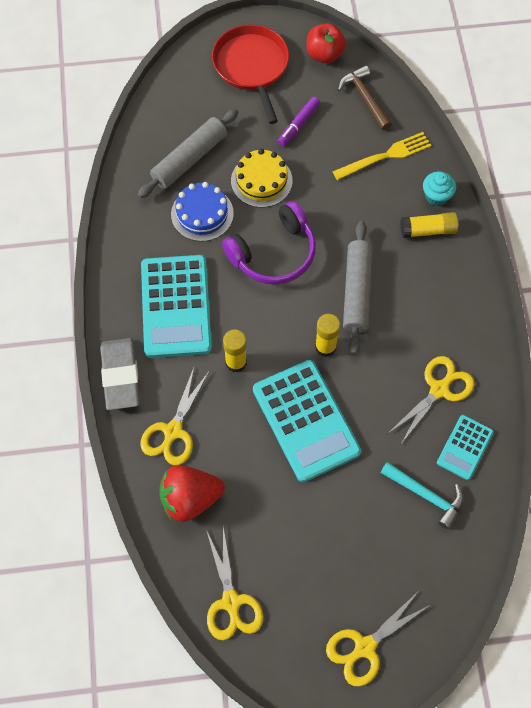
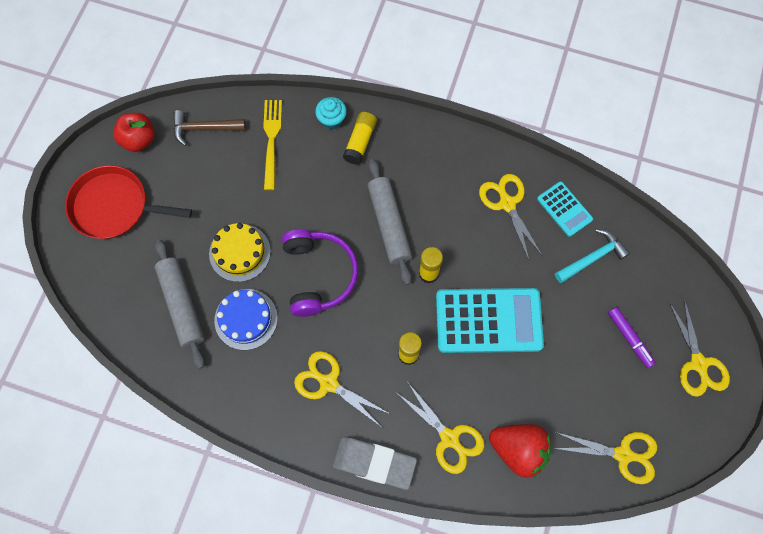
camera: 65 degrees left, 5 degrees up
turquoise calculator [141,255,212,358] -> yellow scissors [294,351,390,427]
red strawberry [160,465,225,522] -> red strawberry turned 75 degrees counterclockwise [489,424,551,478]
purple marker [277,97,320,147] -> purple marker moved to [608,307,656,368]
grey rolling pin [343,221,373,354] -> grey rolling pin turned 45 degrees clockwise [368,159,412,285]

